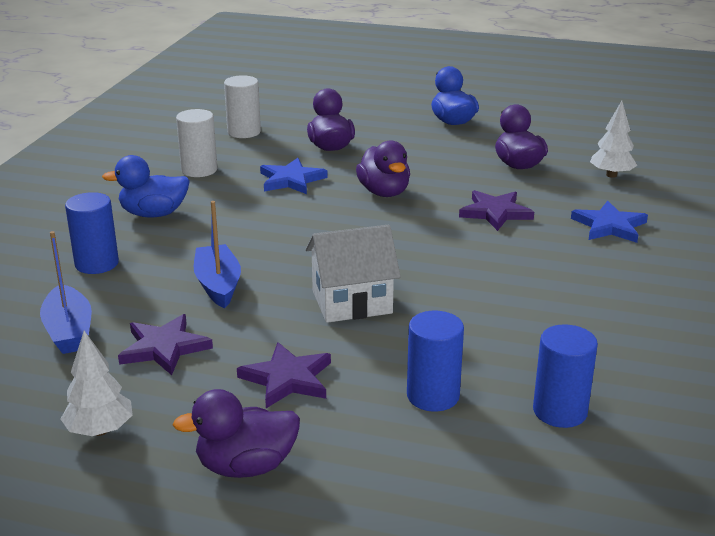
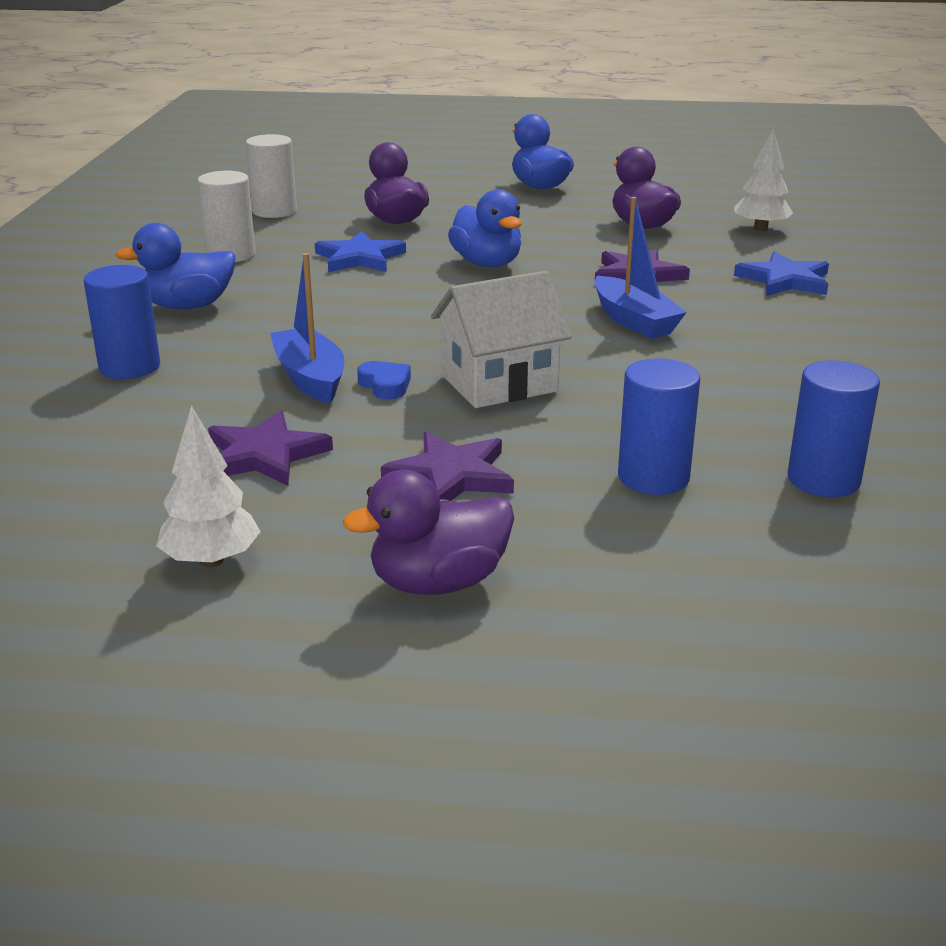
camera: 10 degrees left, 0 degrees up
blue boat [40,231,92,354] -> blue boat moved to [594,197,687,339]
purple duck [356,140,410,197] -> blue duck [448,189,522,267]
none -> blue heart [357,361,411,399]

